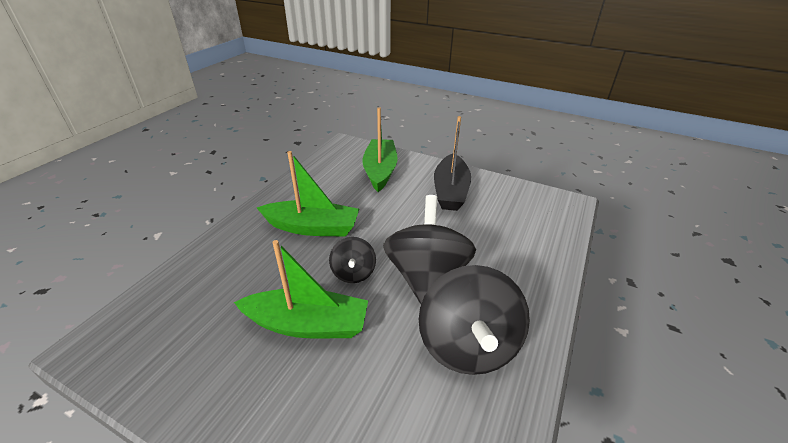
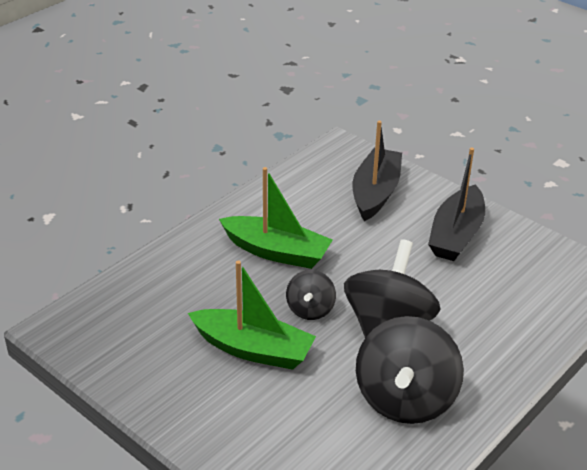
camera: 15 degrees right, 0 degrees up
green boat [362,107,398,192] -> black boat [353,121,402,221]

